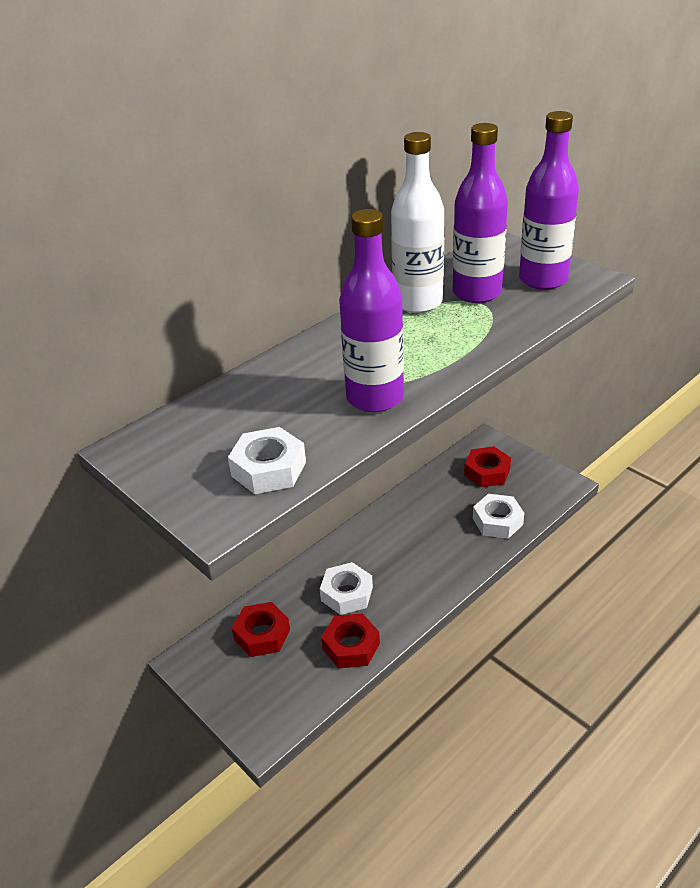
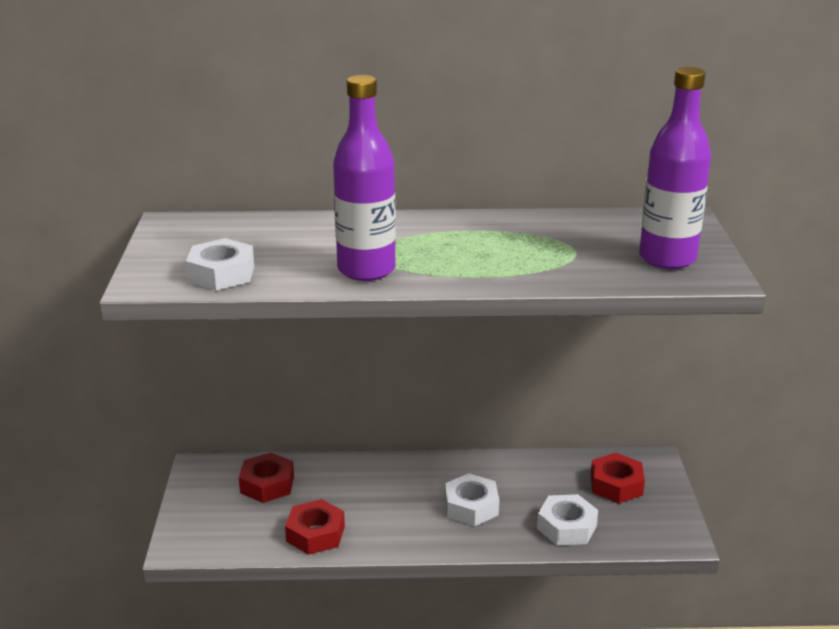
camera: 40 degrees right, 10 degrees down
white nut [320,562,373,615] -> white nut moved to [445,473,499,526]
white bottle [391,132,444,313] -> none
purple bottle [453,123,508,303] -> none

